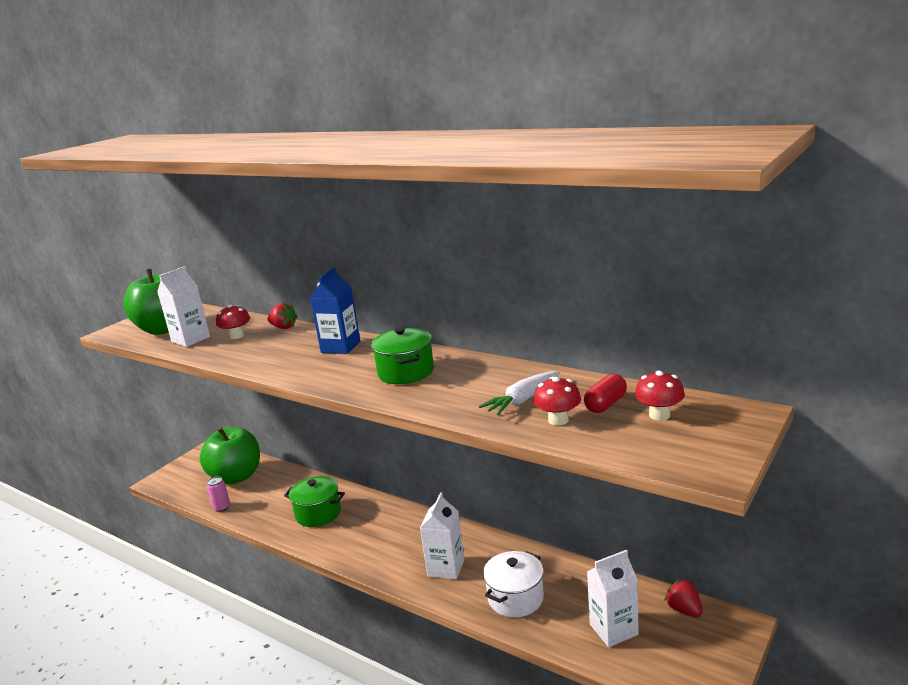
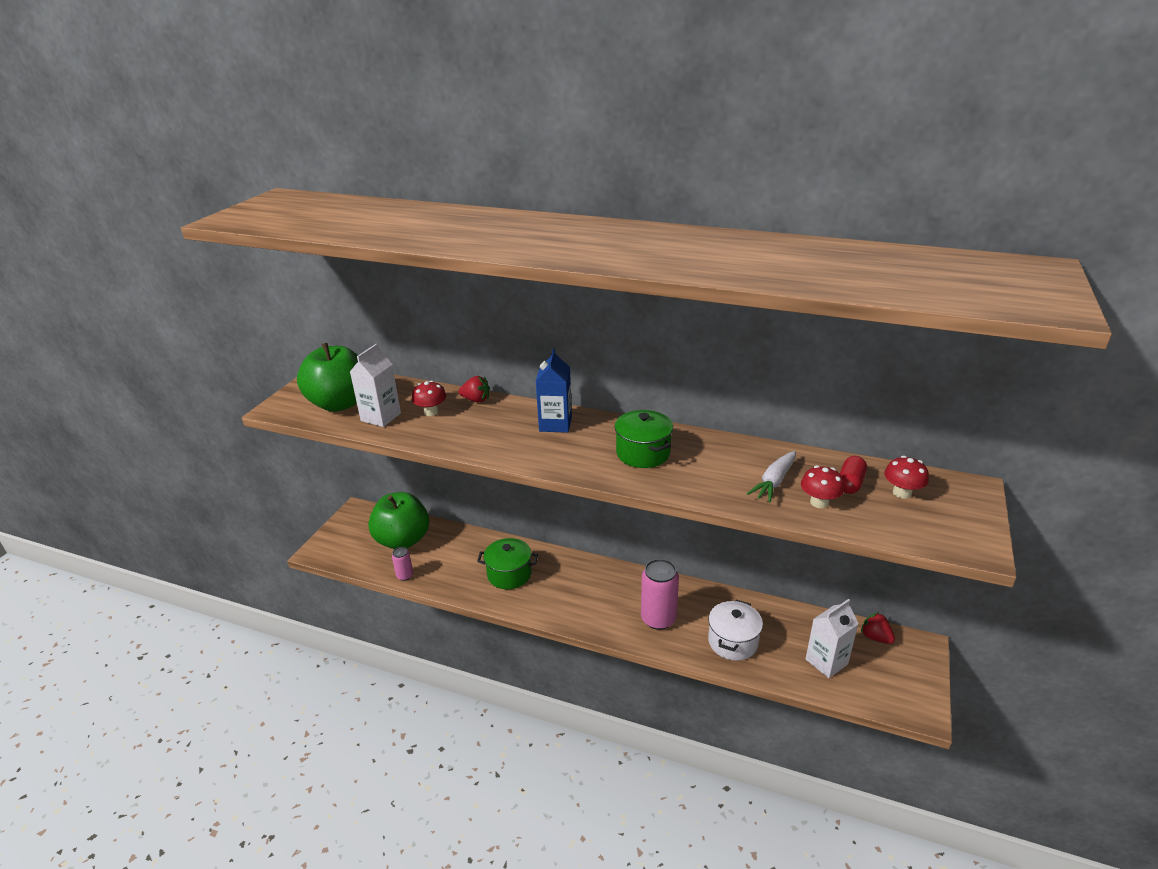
camera: 15 degrees left, 10 degrees up
white carton [420,492,464,579] -> pink can [641,559,679,630]

